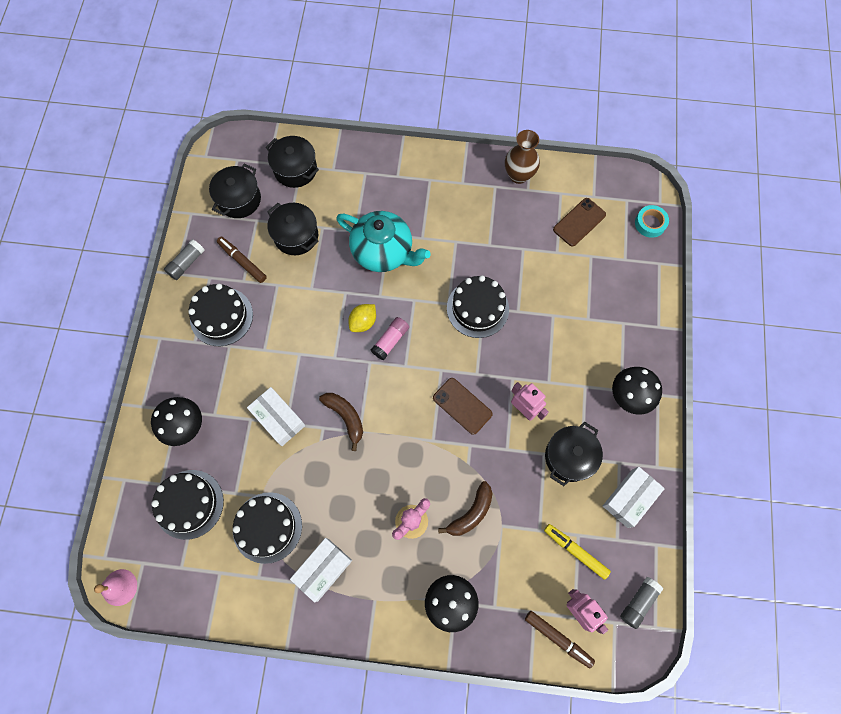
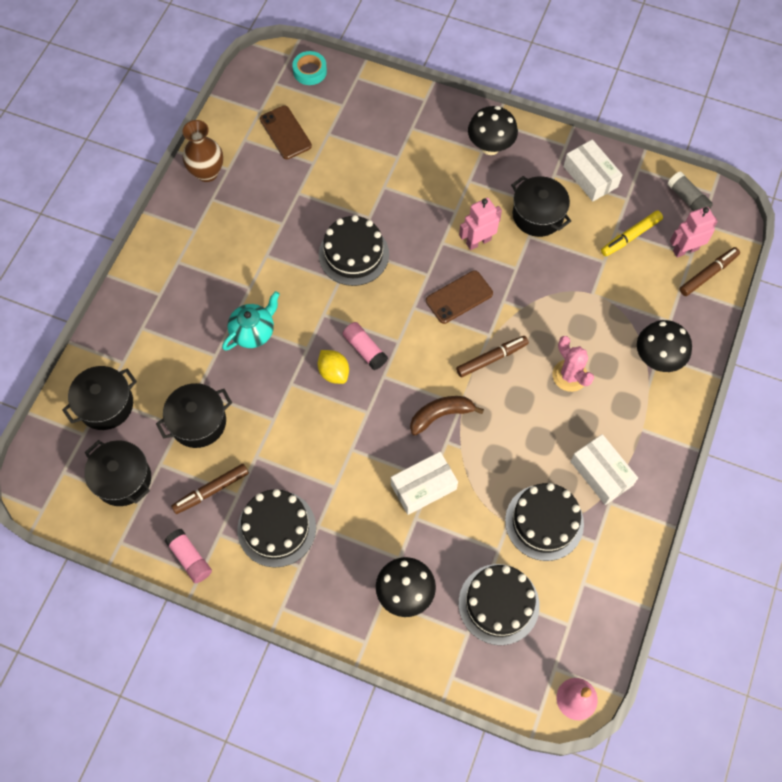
camera: 75 degrees left, 5 degrees down
grey glue stick [164,239,205,280] -> pink glue stick [165,529,212,583]
turquoise teapot [336,211,431,272] -> turquoise teapot [222,291,280,351], size x0.62
brown banana [438,481,492,536] -> none
none -> brown marker [456,336,529,377]

